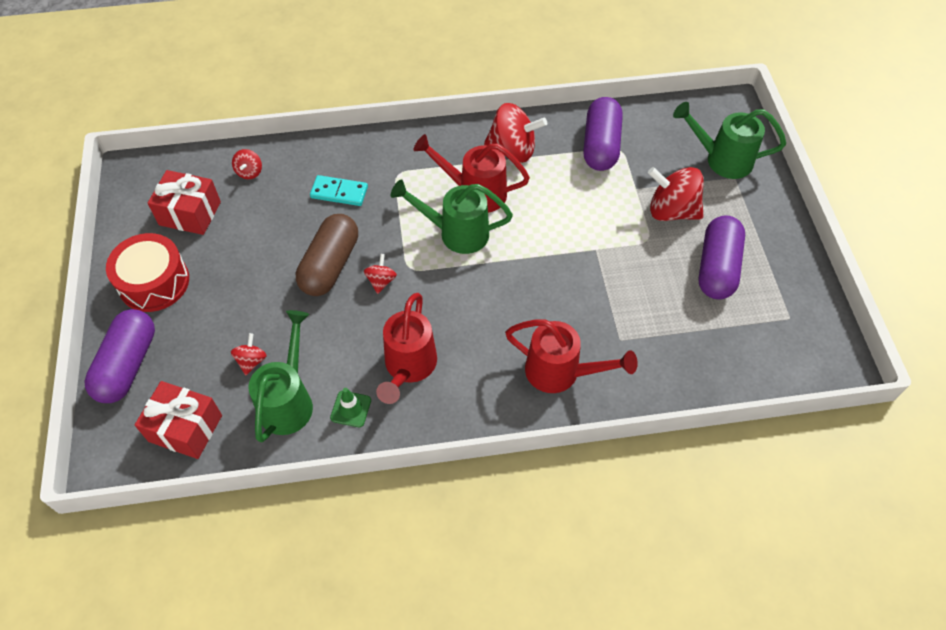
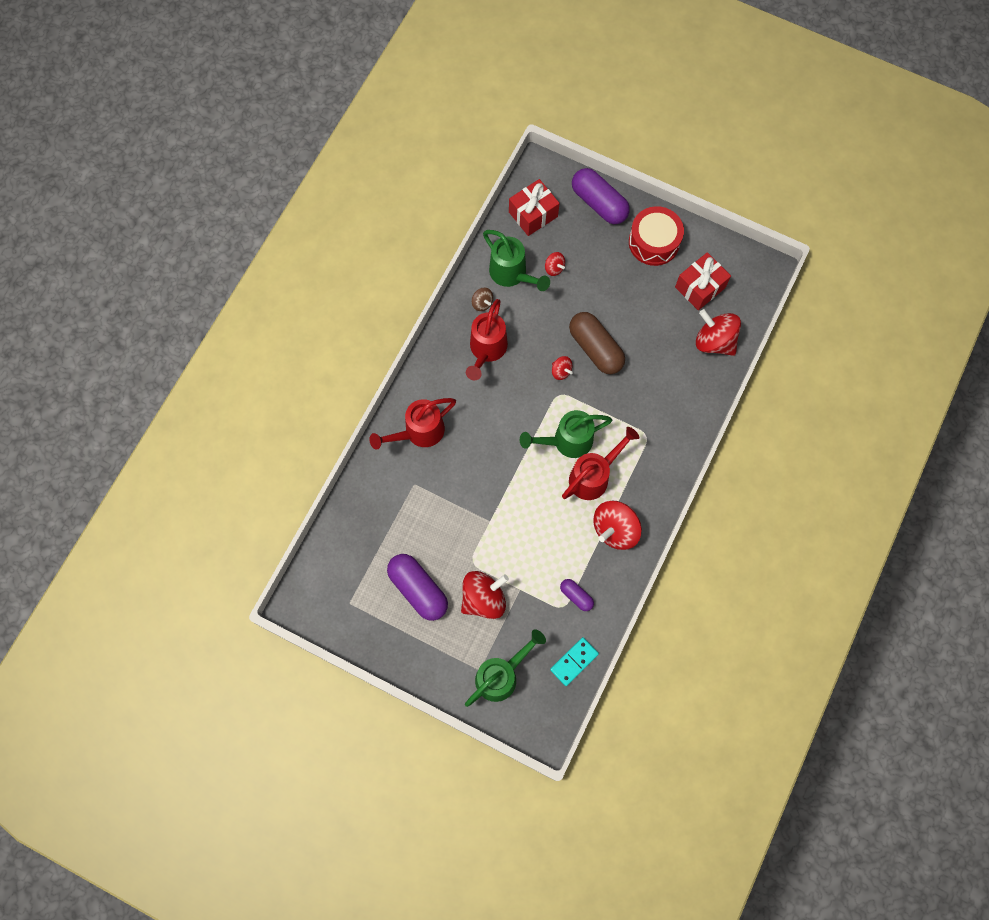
camera: 125 degrees right, 15 degrees up
red spinning top [232,149,262,179] -> red spinning top [696,309,741,356], size x2.02
turquoise domino [310,175,368,206] -> turquoise domino moved to [550,637,599,686]
green traffic cone [330,388,371,427] -> brown spinning top [471,288,493,311]
red watering can [376,293,437,404] -> red watering can turned 120 degrees counterclockwise [466,299,508,380]
green watering can [391,179,513,254] -> green watering can turned 150 degrees counterclockwise [520,410,612,458]
purple capsule [583,97,623,171] -> purple capsule [560,579,594,611], size x0.51

